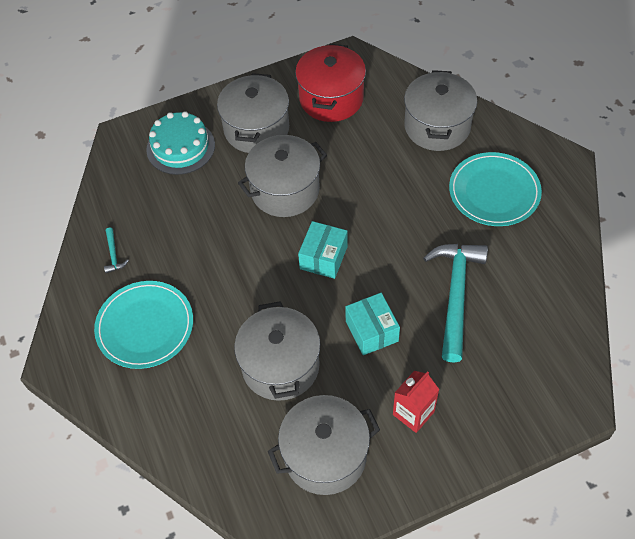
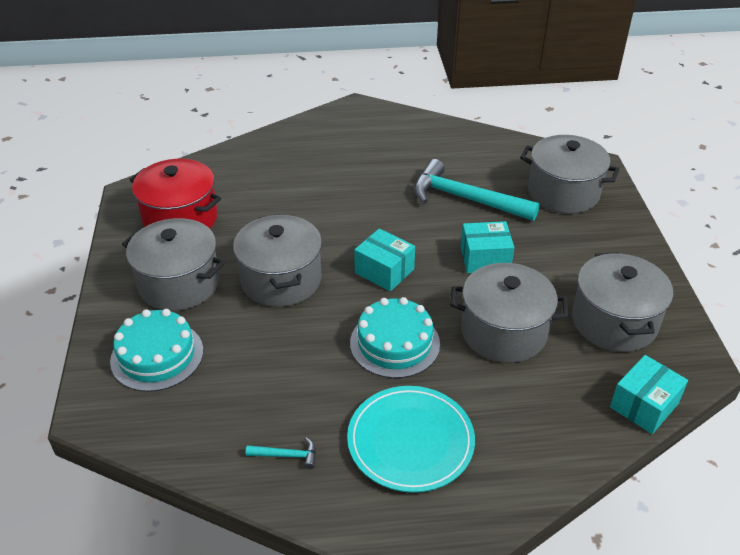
camera: 75 degrees left, 15 degrees down
red carton [393,371,439,433] -> none
grey pot [404,70,477,151] -> grey pot moved to [520,135,620,214]
turquoise plate [449,152,542,226] -> none
none -> turquoise cake [350,297,440,378]
none -> turquoise box [610,355,688,434]

